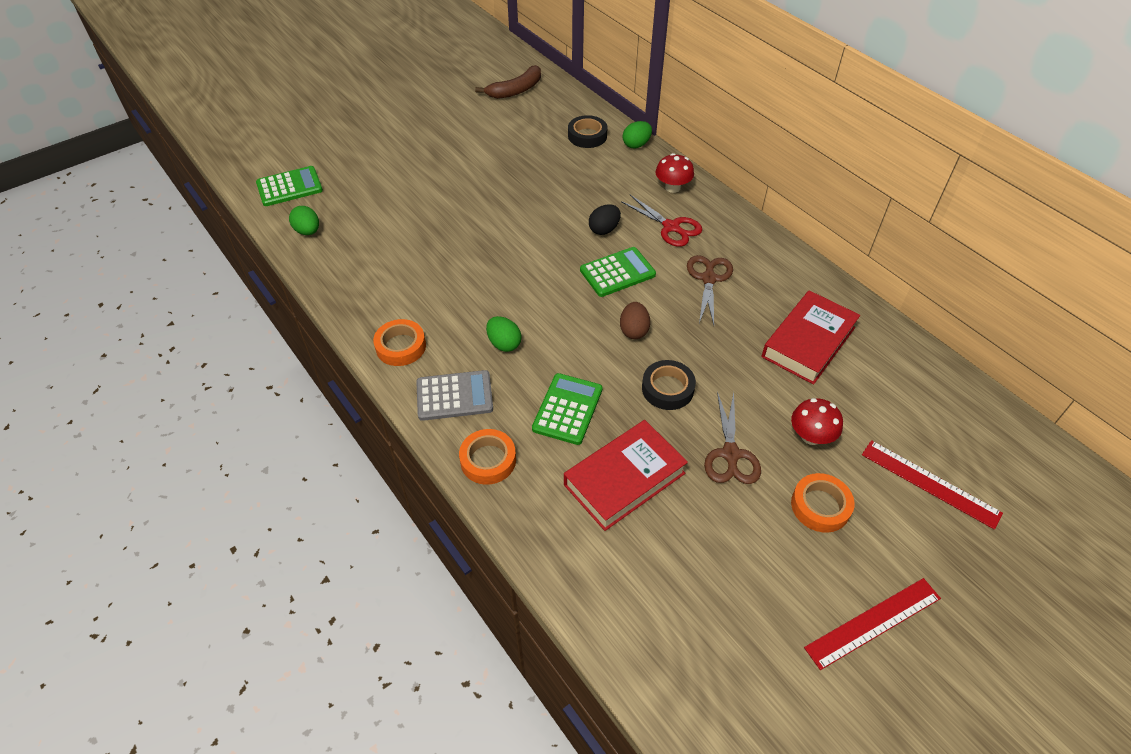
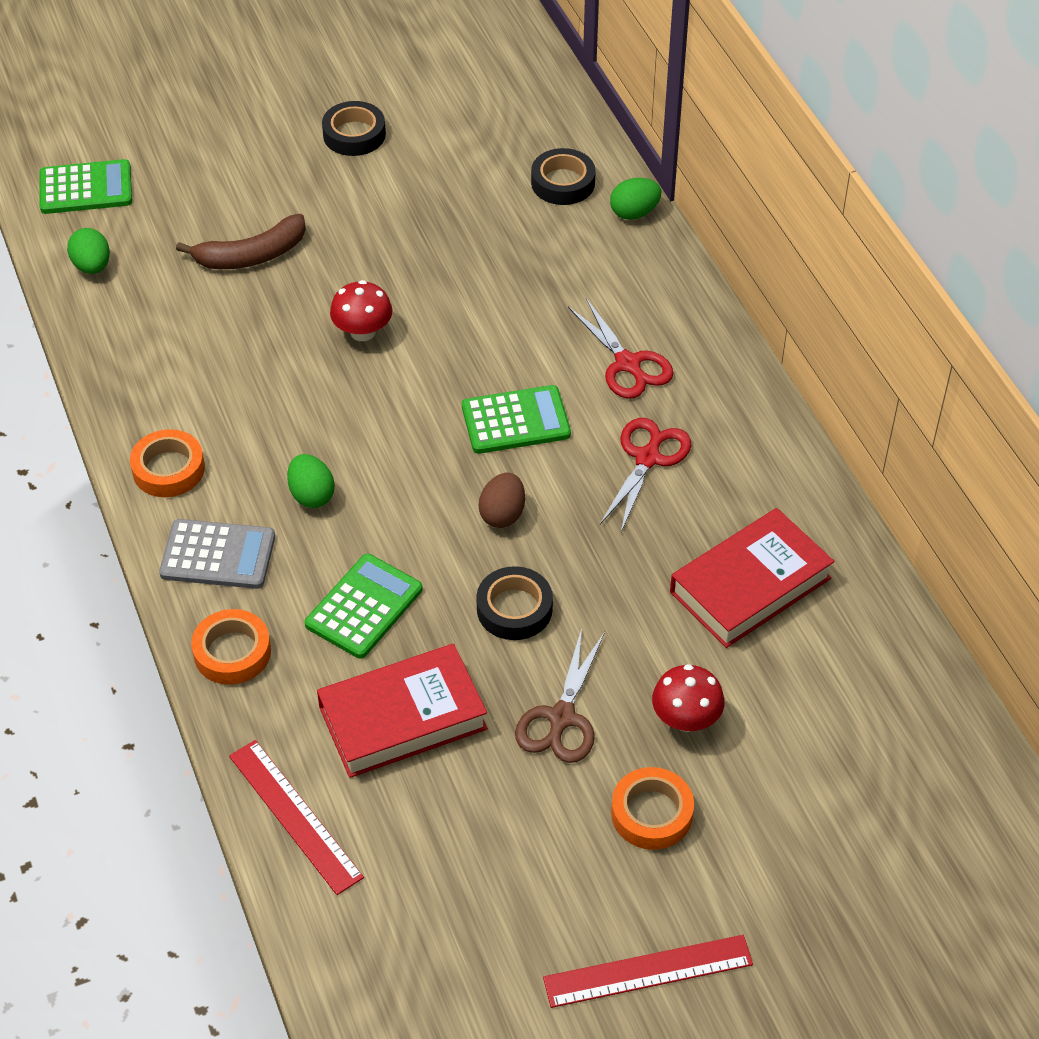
camera: 15 degrees right, 0 degrees up
brown banana [475,65,541,99] -> brown banana moved to [176,214,306,269]
black egg [589,204,621,235] -> none
red mushroom [656,153,694,193] -> red mushroom moved to [330,280,393,341]
brown scissors [687,255,733,325] -> red scissors [600,418,691,532]
red ruler [862,440,1003,530] -> red ruler moved to [229,740,364,895]
none -> black tape [322,101,386,156]

